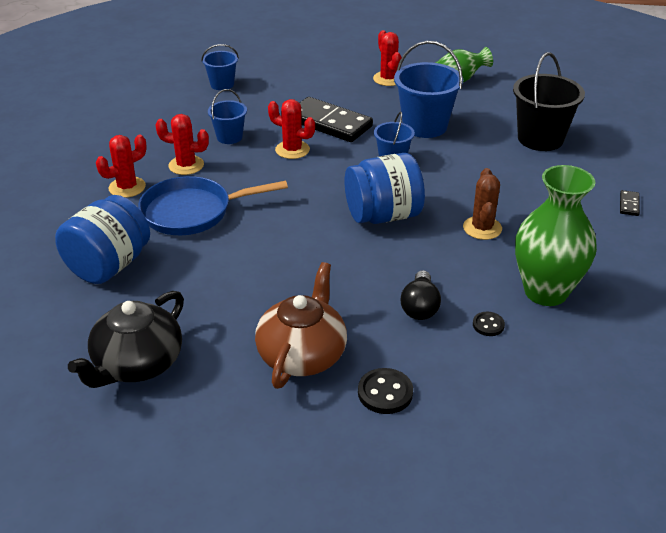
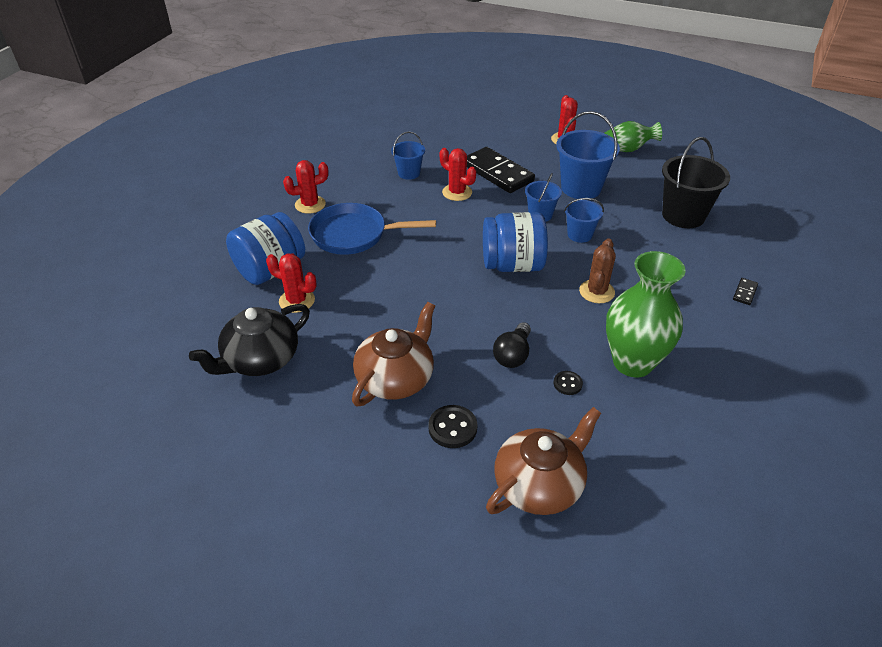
camera: 15 degrees right, 5 degrees up
red cactus [155,114,209,175] -> red cactus moved to [266,253,317,313]
blue bucket [201,44,239,90] -> blue bucket moved to [564,198,604,243]
none -> brown teapot [486,407,601,515]

